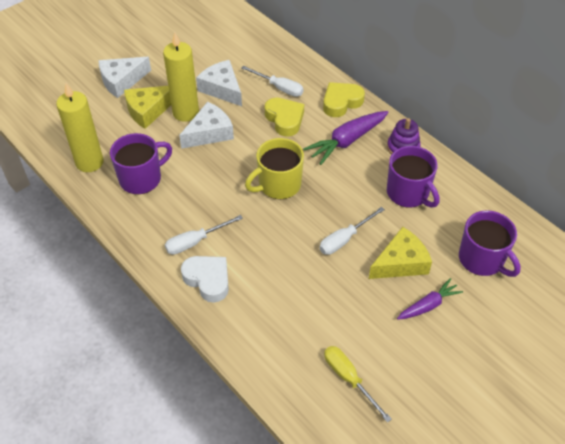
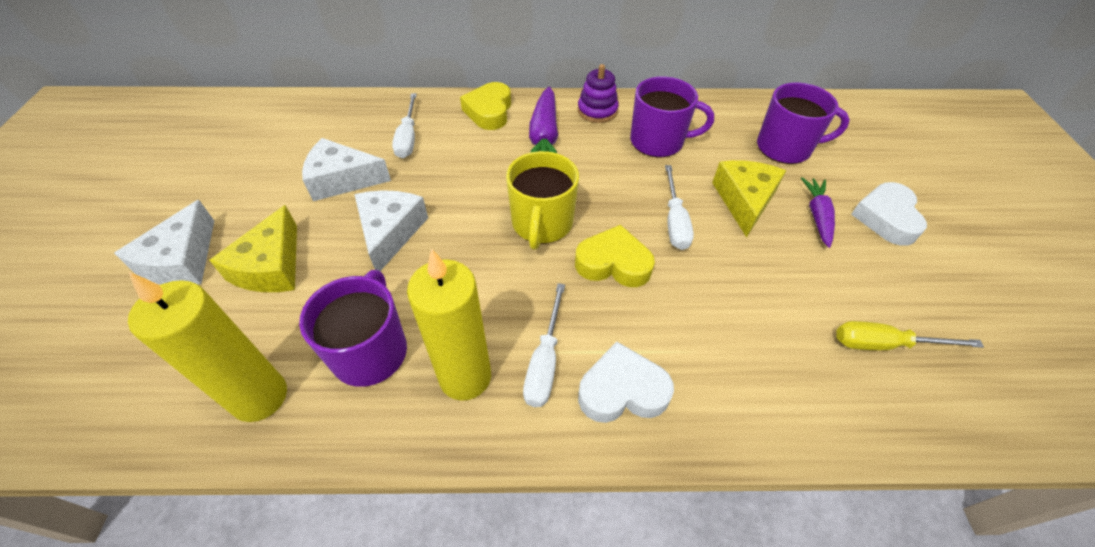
camera: 50 degrees left, 0 degrees up
yellow candle [163,32,199,122] -> yellow candle moved to [407,248,491,401]
white screwdriver [241,66,304,97] -> white screwdriver turned 105 degrees clockwise [392,93,417,158]
yellow heart [265,98,304,137] -> yellow heart moved to [575,225,655,287]
none -> white heart [851,182,927,246]

